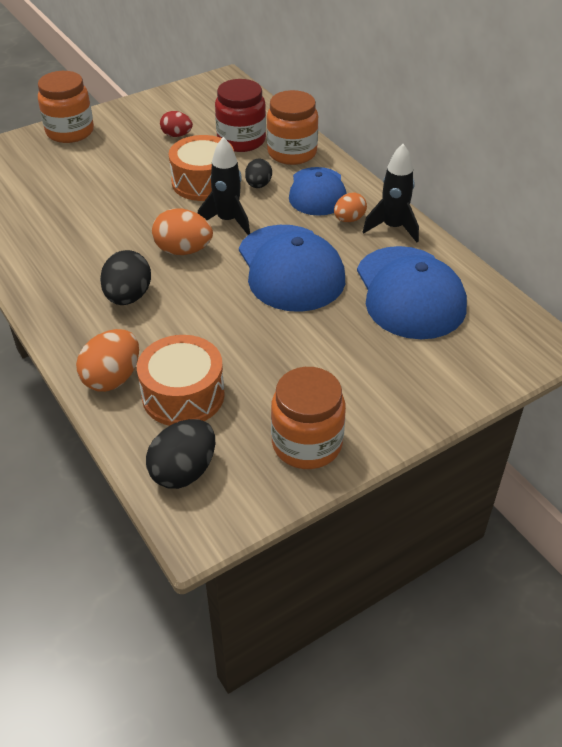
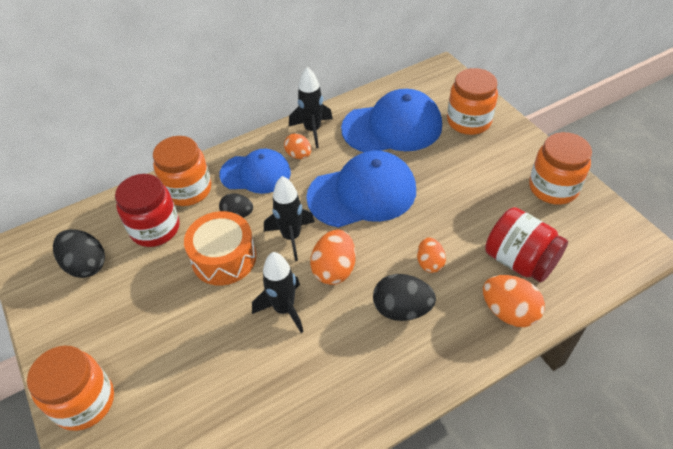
camera: 85 degrees left, 5 degrees up
orange drum [137,335,225,426] -> red jar [485,207,568,283]
black egg [146,419,215,489] -> black egg moved to [53,229,105,278]
red egg [160,111,193,137] -> none
none -> black rocket [252,252,304,333]
none -> orange egg [417,238,446,273]
none -> orange jar [447,68,498,135]

